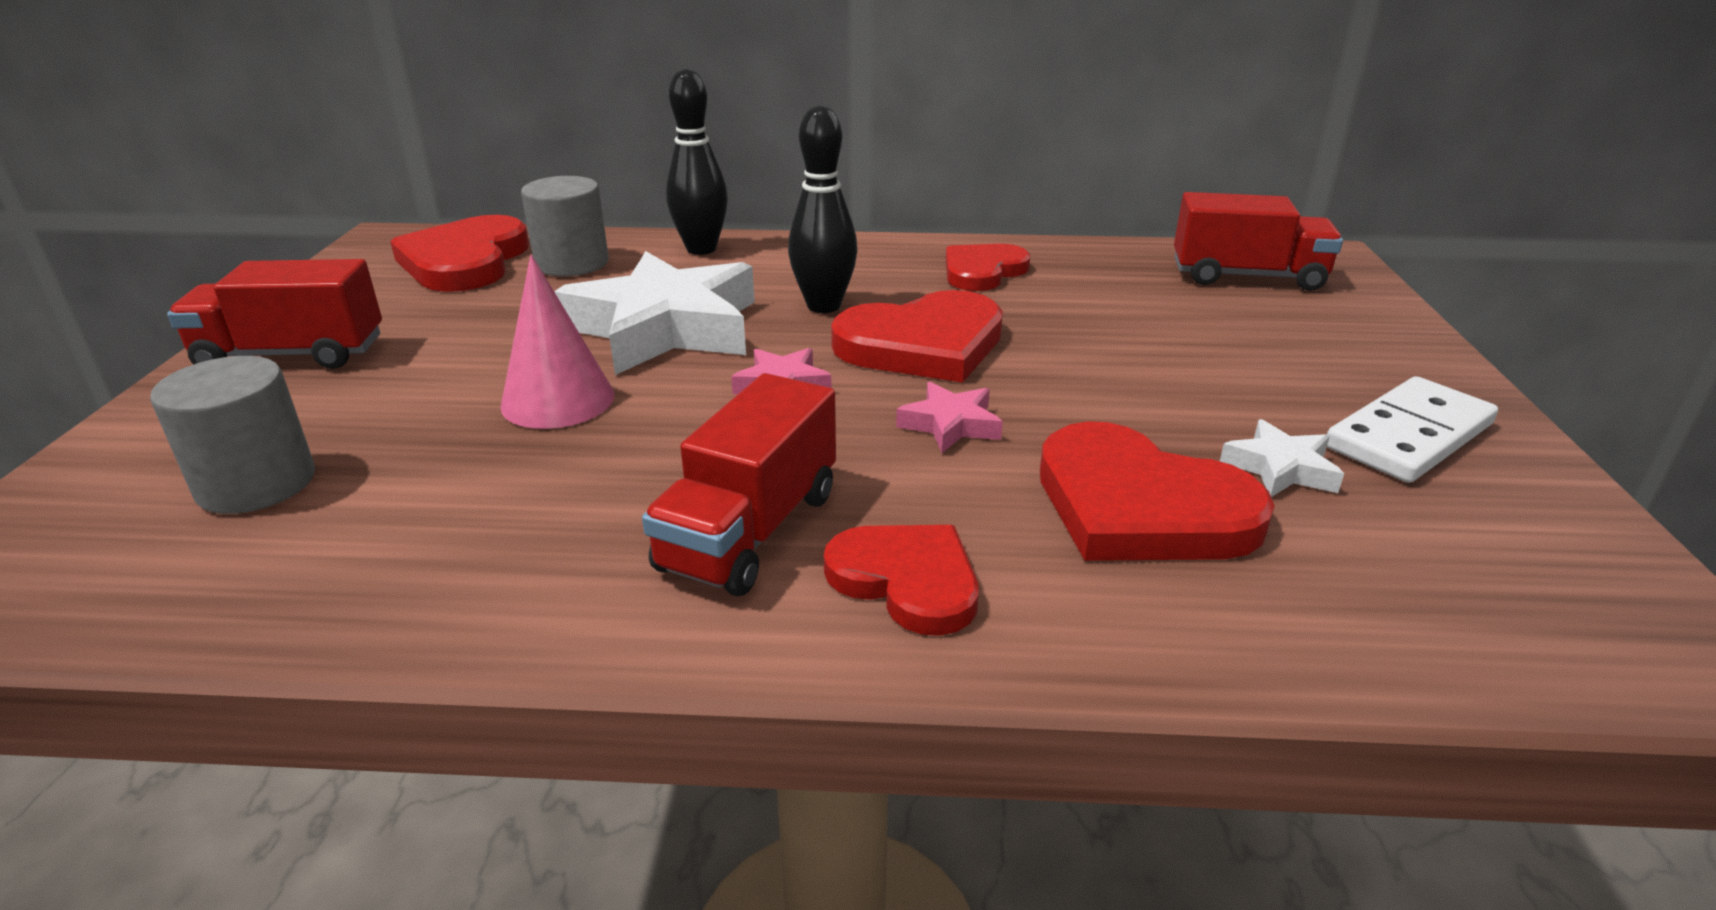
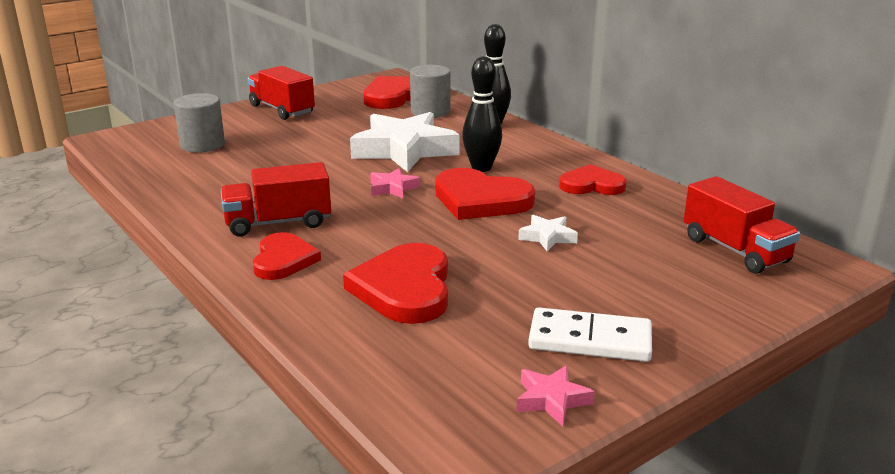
camera: 50 degrees right, 5 degrees down
pink cone [500,254,614,429] -> none
pink star [896,382,1003,453] -> pink star moved to [516,365,595,426]
white star [1220,419,1344,497] -> white star moved to [518,215,578,251]

